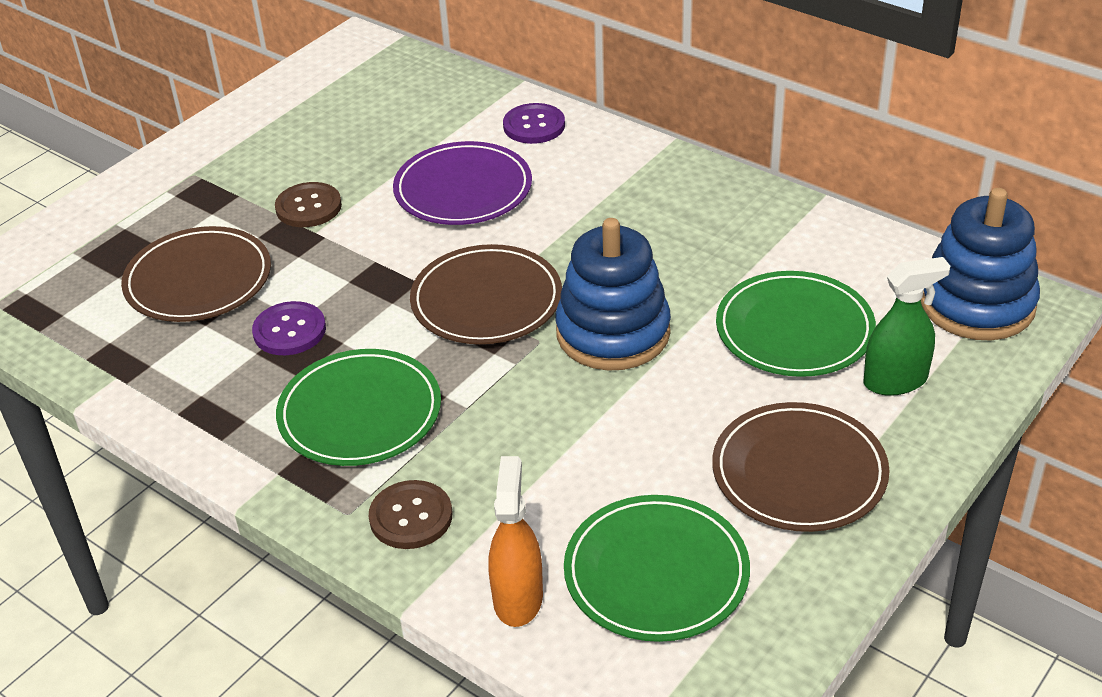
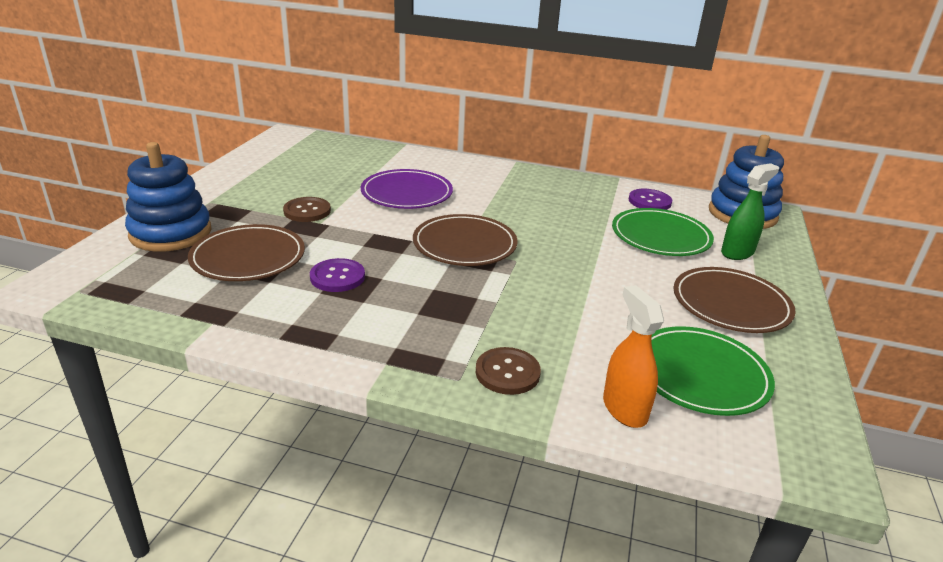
camera: 25 degrees left, 10 degrees down
green plate [276,349,441,466] -> none
purple button [503,103,565,144] -> purple button moved to [629,189,672,210]
blue stacking toy [556,218,671,371] -> blue stacking toy moved to [125,142,212,252]

